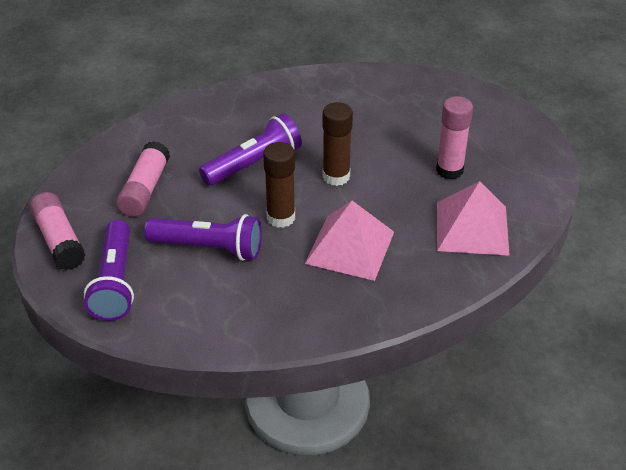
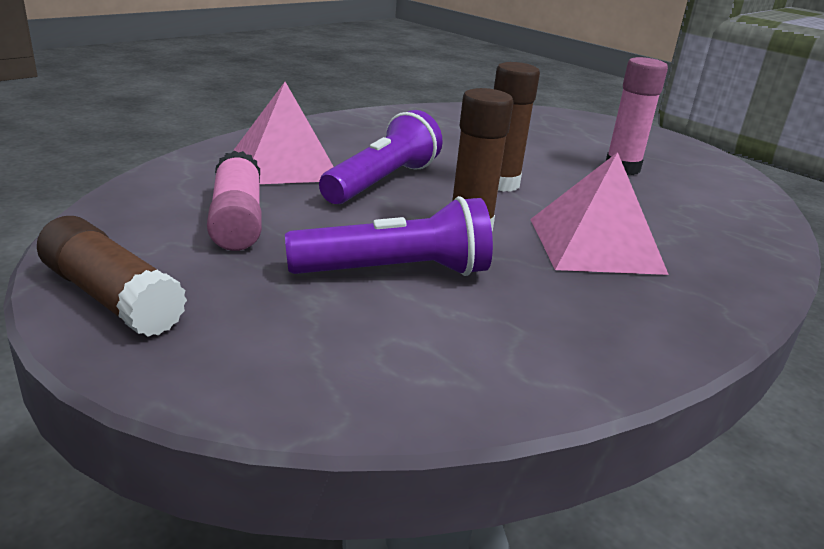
camera: 25 degrees left, 15 degrees down
pink glue stick [30,192,85,270] -> brown glue stick [37,216,187,337]
purple flashlight [84,220,134,321] -> none
pink pyramid [437,181,510,256] -> pink pyramid moved to [234,82,334,184]

